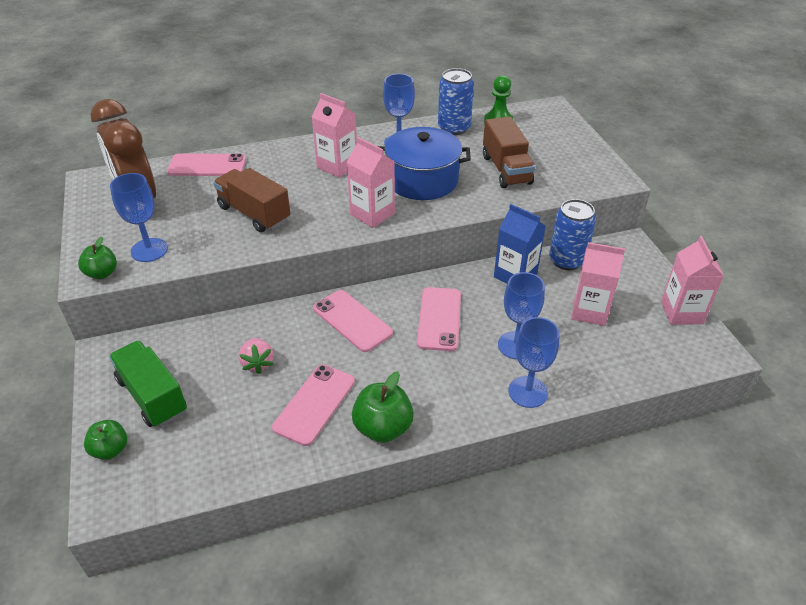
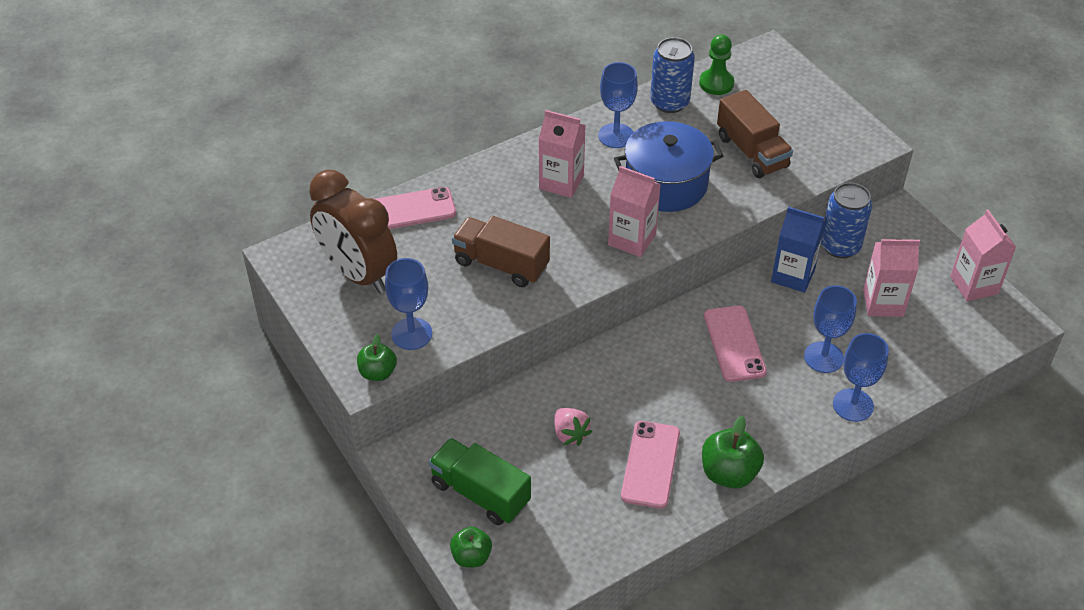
camera: 15 degrees left, 5 degrees up
pink phone [313,290,393,352] -> none

